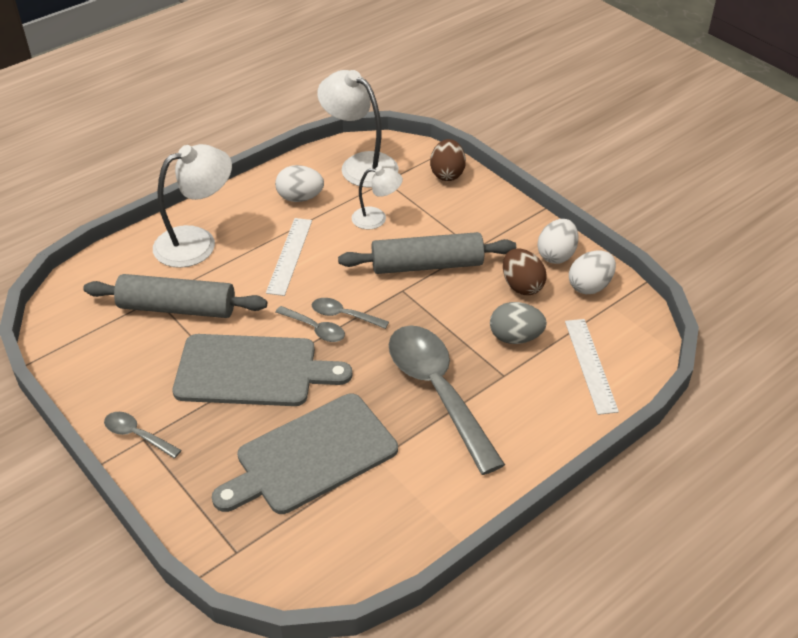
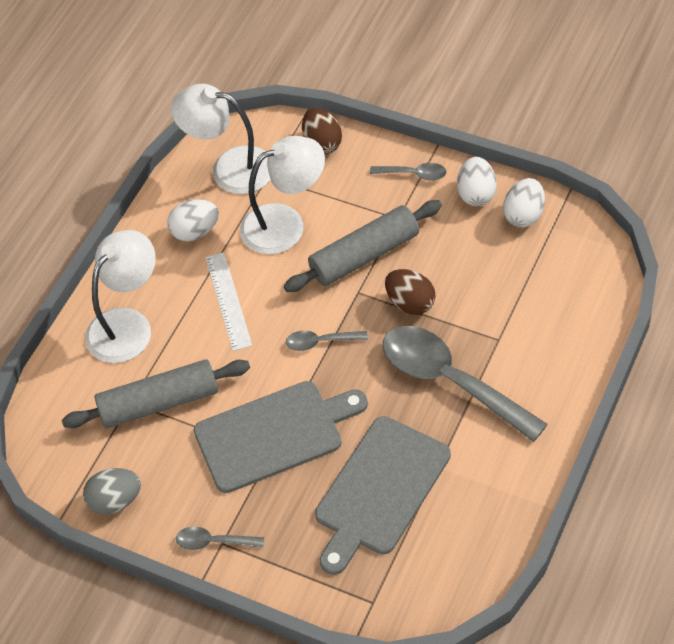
camera: 20 degrees left, 10 degrees up
grey spoon [275,306,345,342] -> grey spoon moved to [370,163,447,181]
white lamp [352,166,403,230] -> white lamp [240,136,325,254], size x1.74
grey egg [490,302,547,344] -> grey egg moved to [83,468,141,515]
brown egg [503,249,546,295] -> brown egg moved to [385,269,436,315]
white ruler [565,319,619,415] -> none

